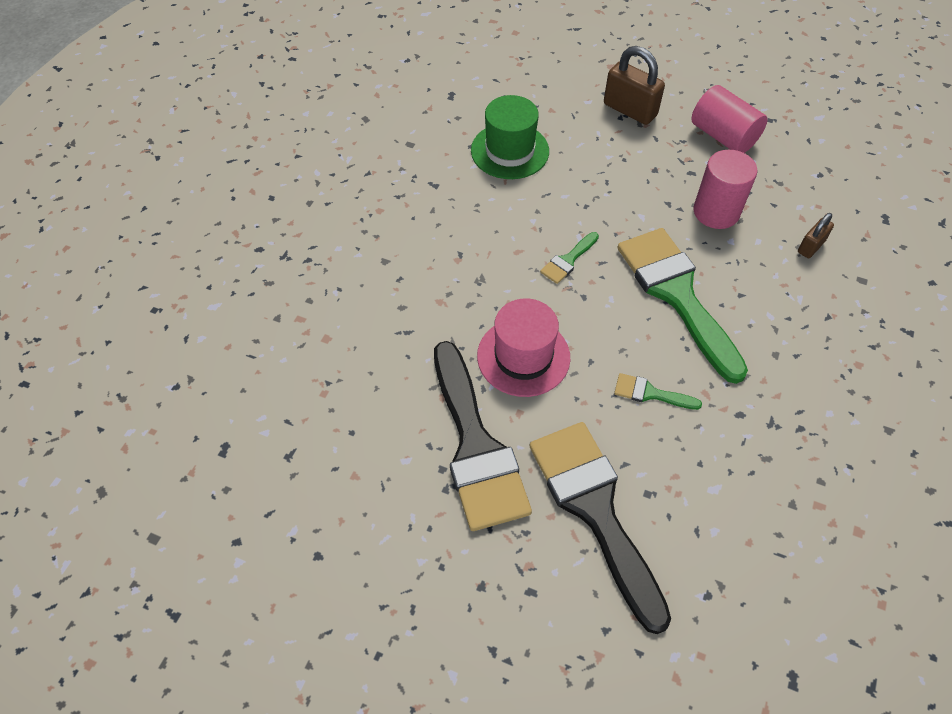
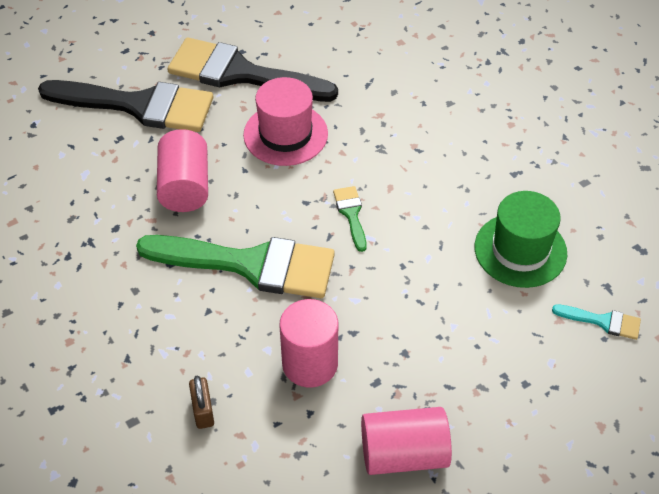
camera: 125 degrees right, 5 degrees down
brown padlock [604,46,665,125] -> none
green brush [614,373,702,410] -> pink cylinder [157,129,208,212]
none -> turquoise brush [552,304,641,340]

